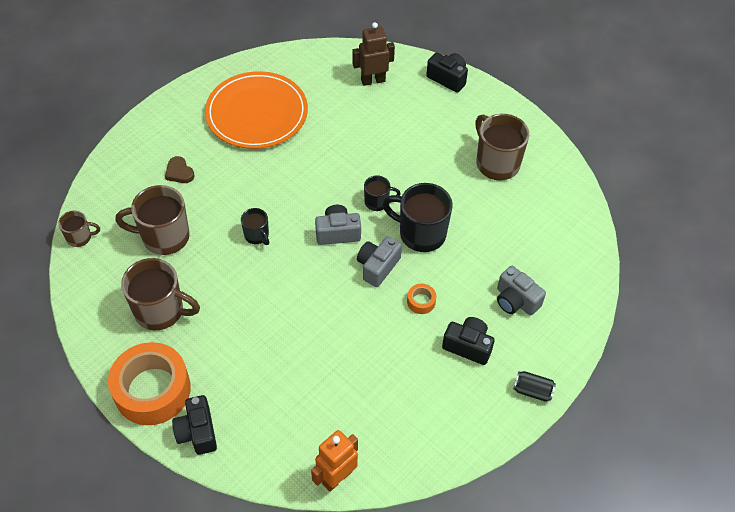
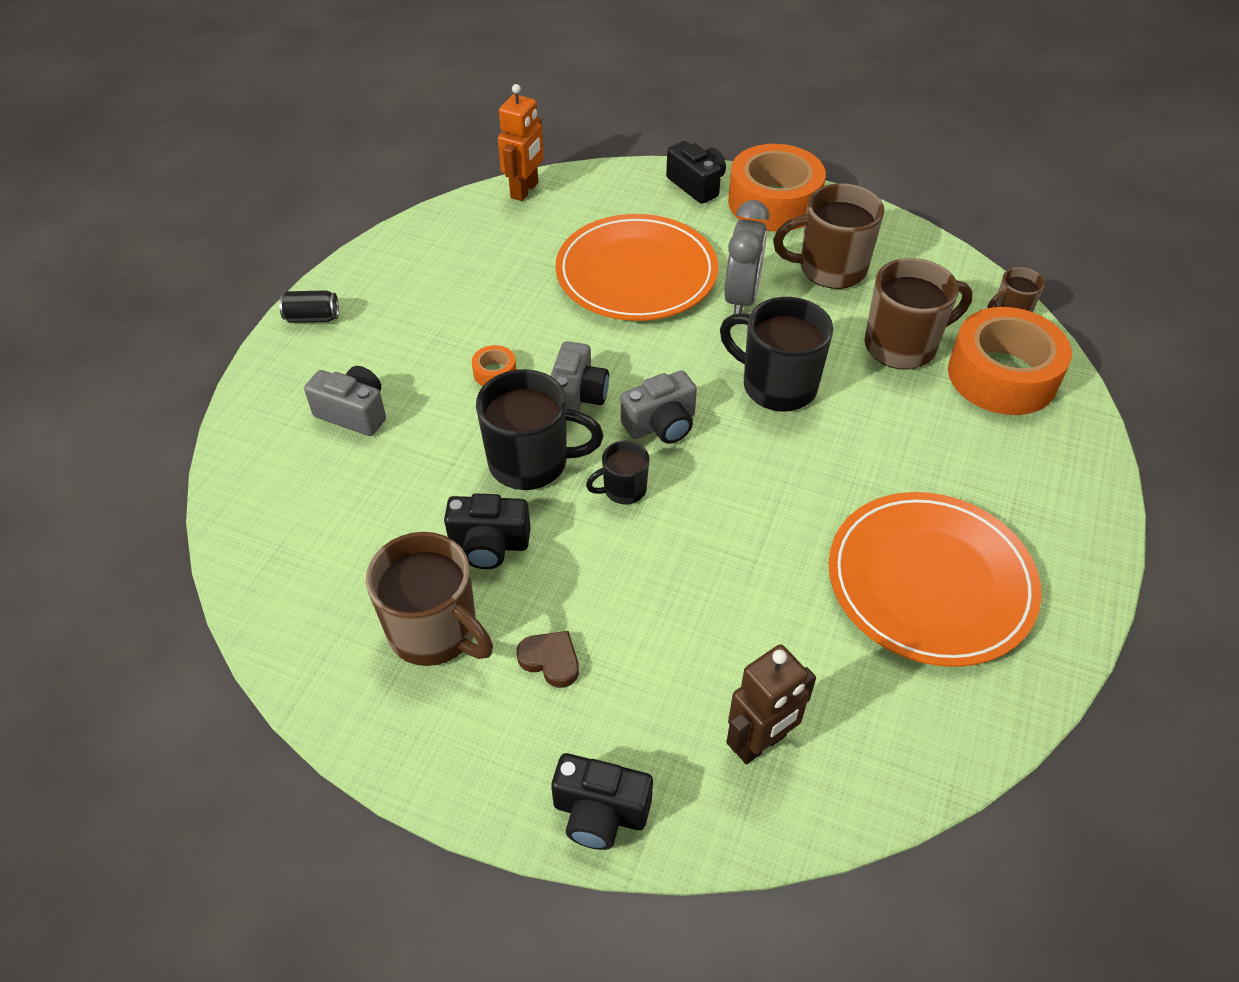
camera: 160 degrees right, 5 degrees down
brown heart [165,156,194,183] -> brown heart moved to [517,631,579,688]
black mug [241,208,269,245] -> black mug [720,297,833,412], size x1.89
black camera [442,317,495,365] -> black camera moved to [444,494,531,569]
none -> orange plate [555,214,718,321]
none -> grey clock [724,200,769,314]
none -> orange tape [948,307,1072,415]

